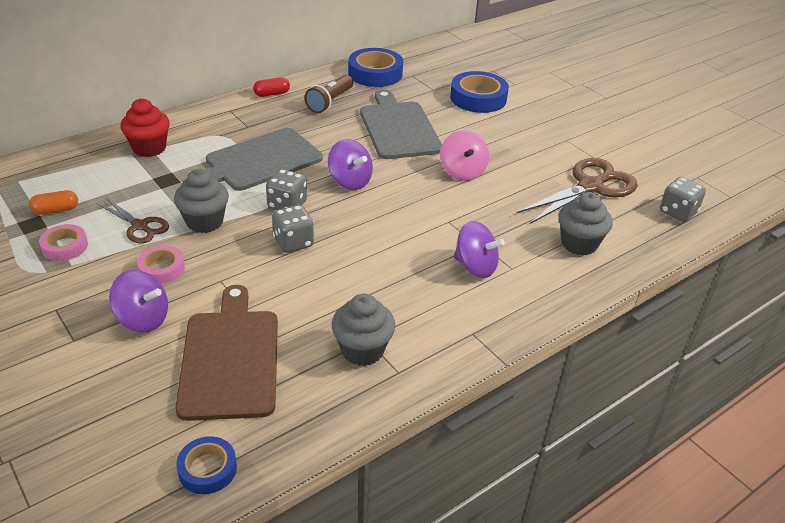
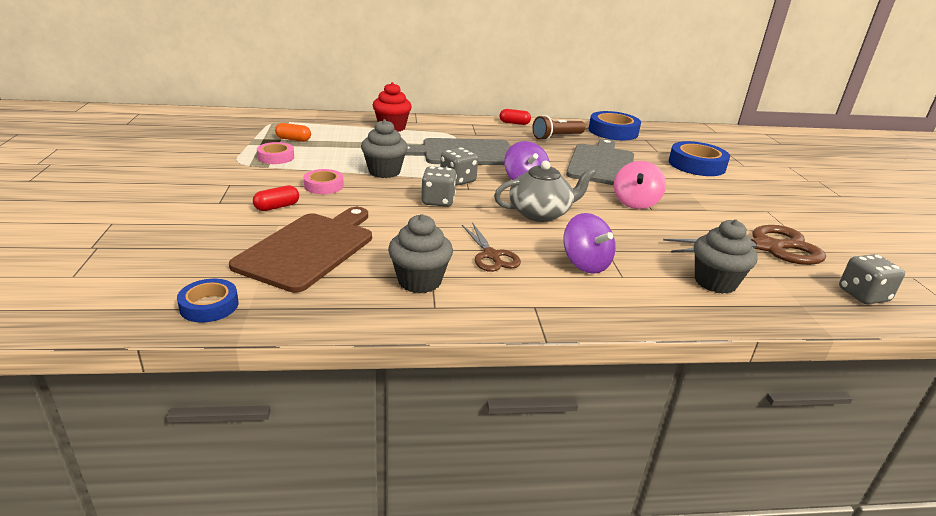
camera: 30 degrees right, 10 degrees down
brown scissors [98,198,169,244] -> brown scissors moved to [462,222,521,272]
purple spinning top [109,270,168,333] -> red capsule [253,185,299,211]
none -> grey teapot [494,160,596,222]

